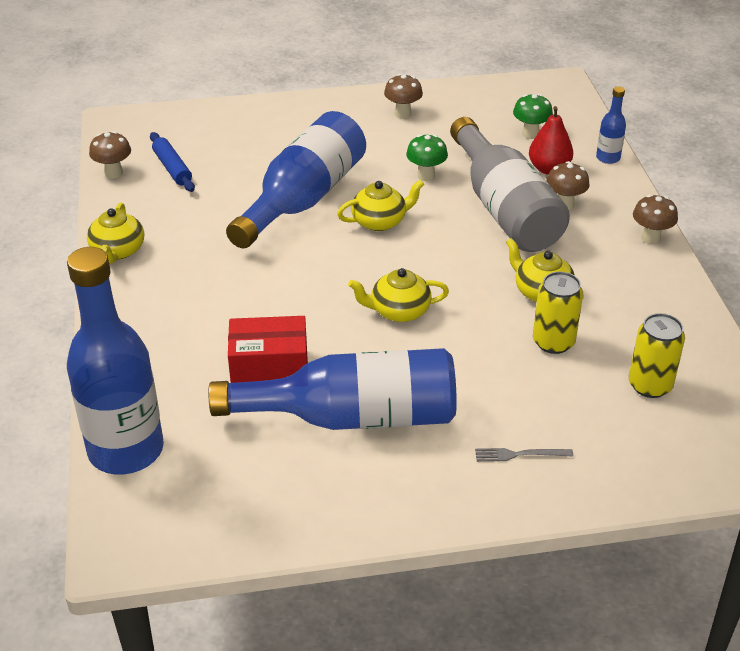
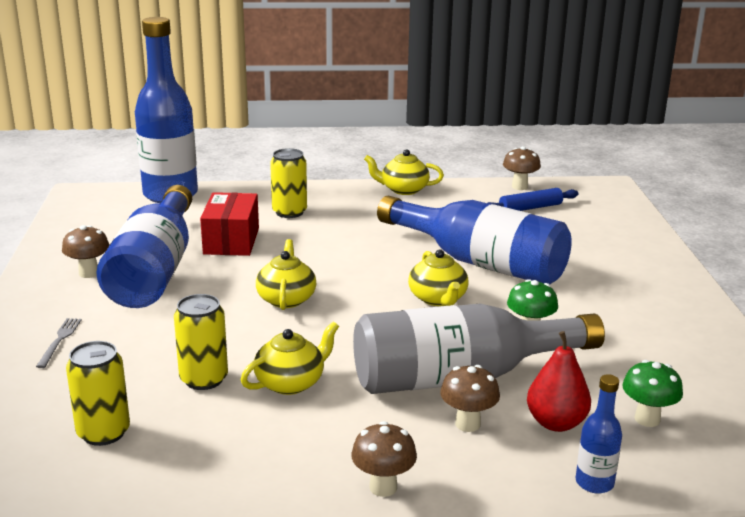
camera: 95 degrees right, 15 degrees down
brown mushroom [384,74,423,119] -> brown mushroom moved to [62,225,109,278]
none -> yellow can [270,148,307,218]

